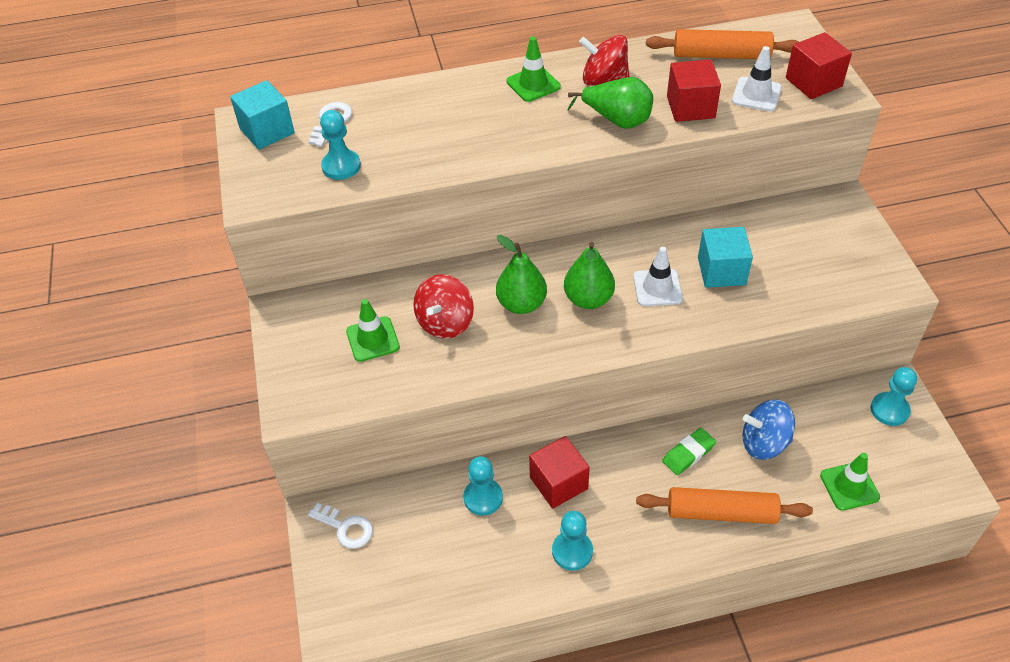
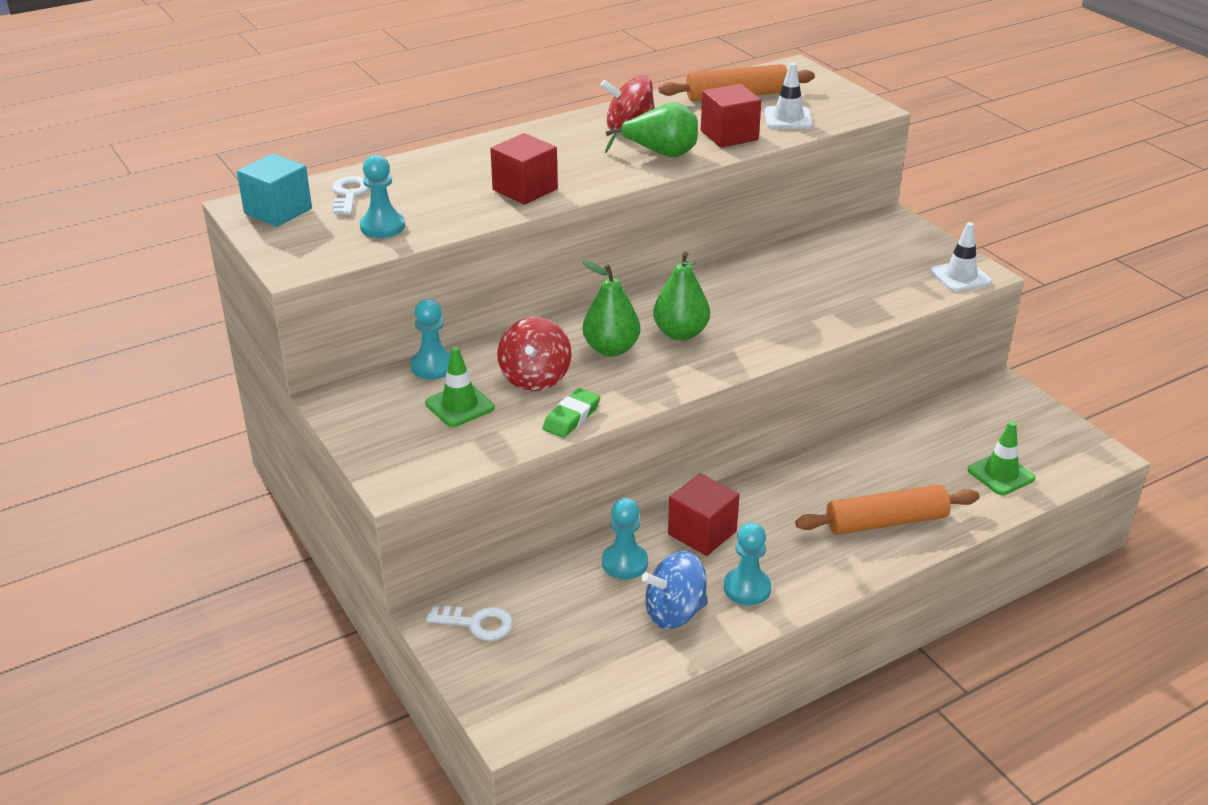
camera: 20 degrees left, 15 degrees down
green traffic cone [506,37,561,102] -> none
white traffic cone [633,247,683,306] -> white traffic cone moved to [930,222,992,292]
green eraser [662,428,716,475] -> green eraser moved to [542,388,600,438]
turquoise cube [698,227,753,288] -> none
blue spinning top [743,399,795,460] -> blue spinning top moved to [642,551,708,629]
red cube [786,32,852,99] -> red cube moved to [490,133,558,205]
turquoise pawn [871,367,917,426] -> turquoise pawn moved to [410,299,451,380]

